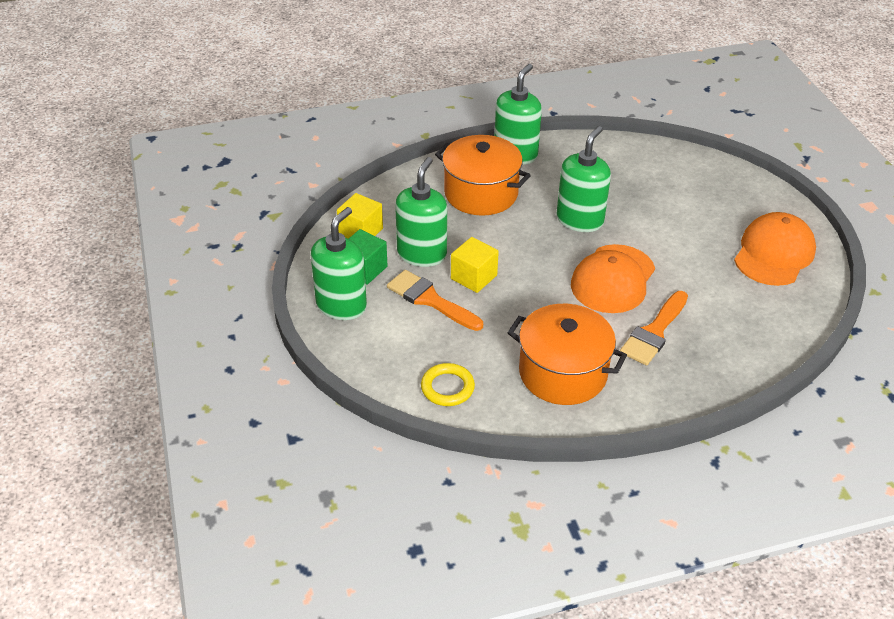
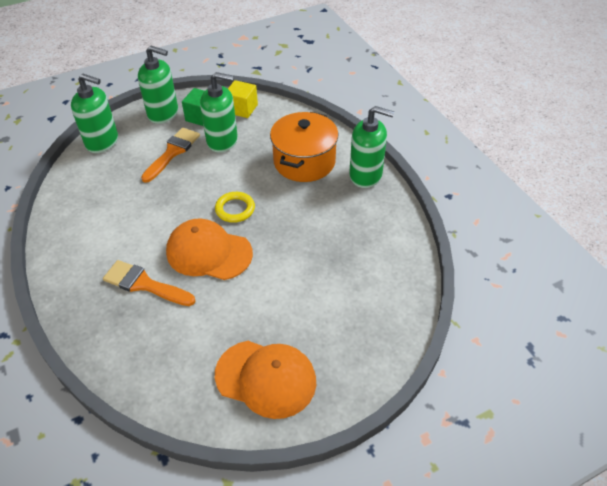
camera: 80 degrees right, 5 degrees up
yellow ring [421,363,475,406] -> yellow ring moved to [215,192,255,223]
yellow cube [451,237,499,293] -> none
orange pot [507,304,627,405] -> none
green soap dispenser [557,126,611,232] -> green soap dispenser moved to [71,74,118,153]

